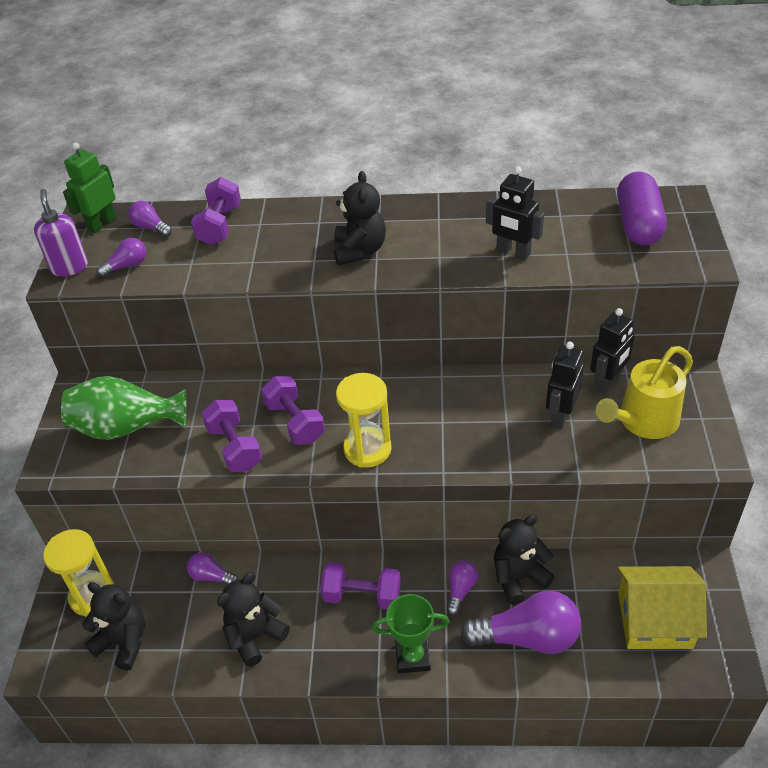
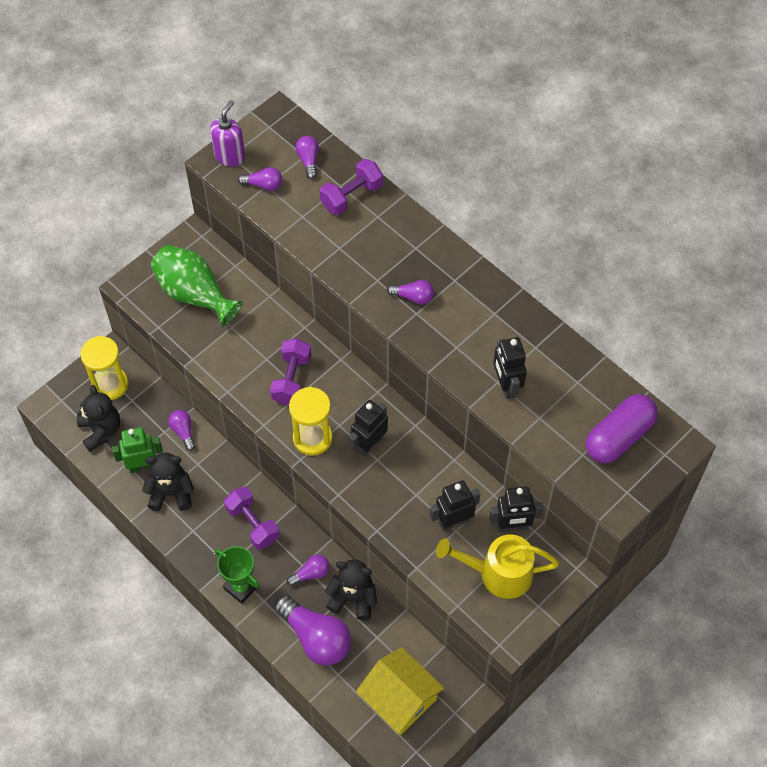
camera: 40 degrees right, 15 degrees up
green robot [63,142,116,233] -> green robot moved to [112,427,163,473]
purple dumbbell [201,400,262,472] -> none
black teddy bear [334,171,386,265] -> purple light bulb [387,280,434,305]
none -> black robot [349,400,388,457]

